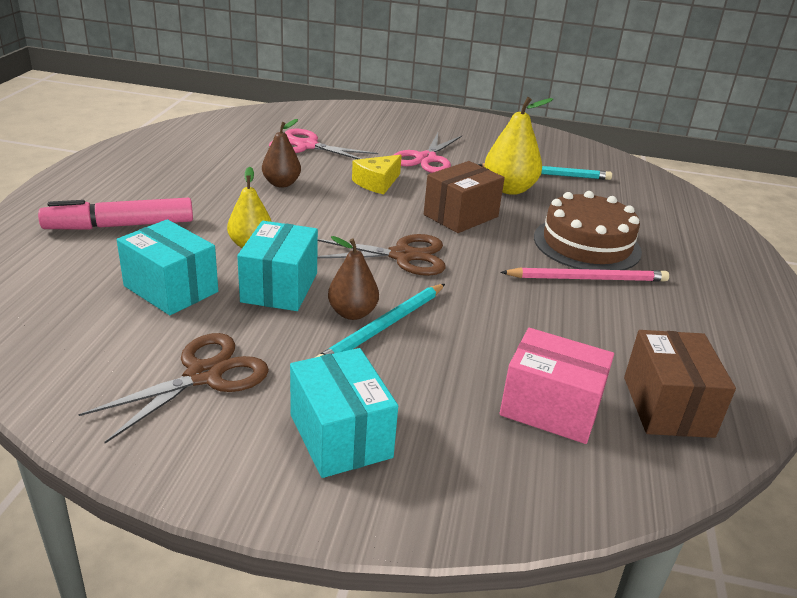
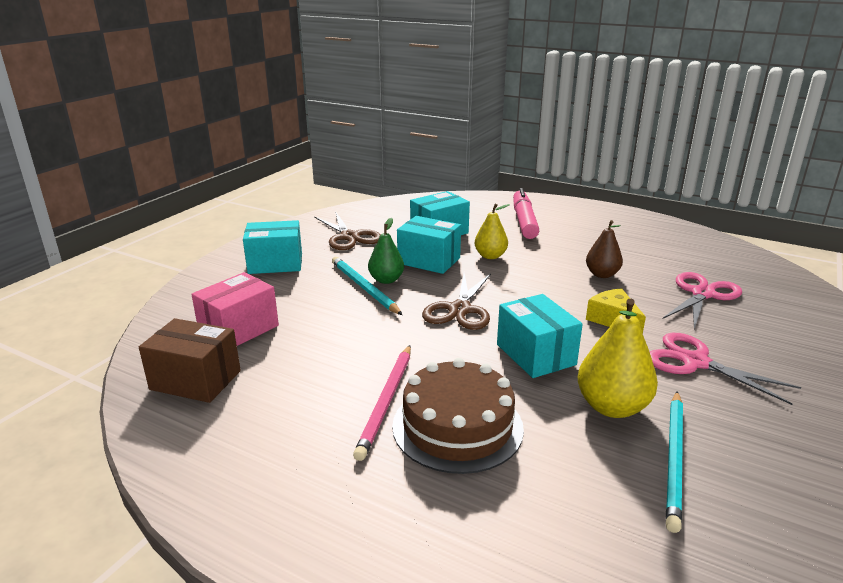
camera: 110 degrees right, 5 degrees down
brown pear [328,236,379,320] -> green pear [368,218,404,284]
brown box [424,161,505,233] -> turquoise box [497,294,583,378]

